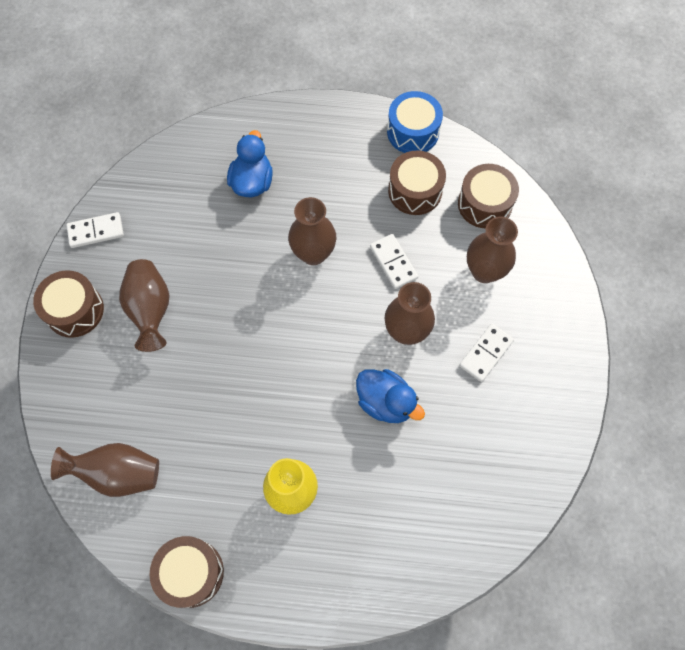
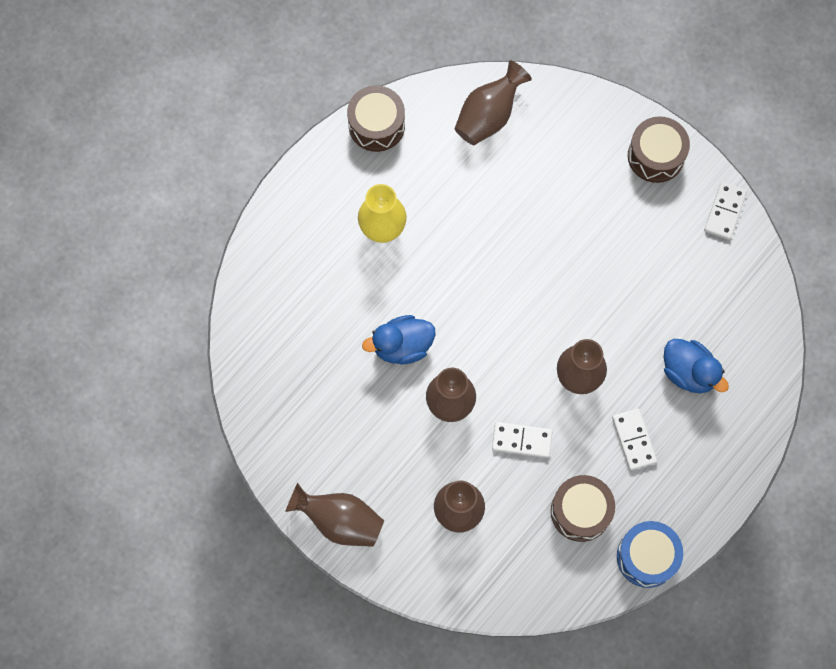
camera: 125 degrees right, 5 degrees up
brown vase [119,259,169,352] -> brown vase moved to [285,482,384,547]
brown drum [458,164,519,228] -> none
white domino [459,324,514,382] -> white domino moved to [612,408,657,470]

